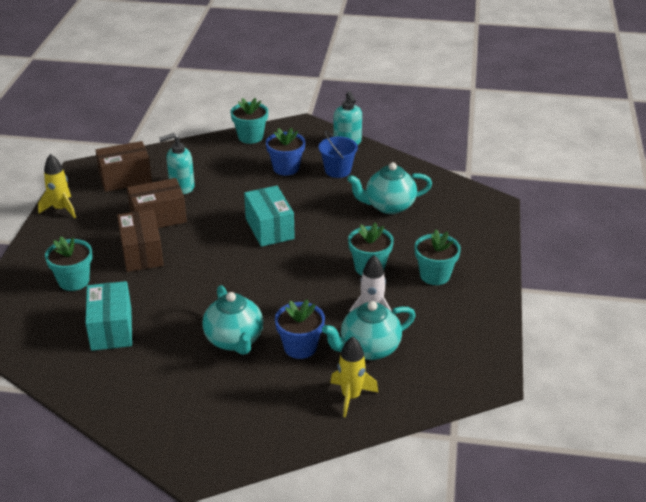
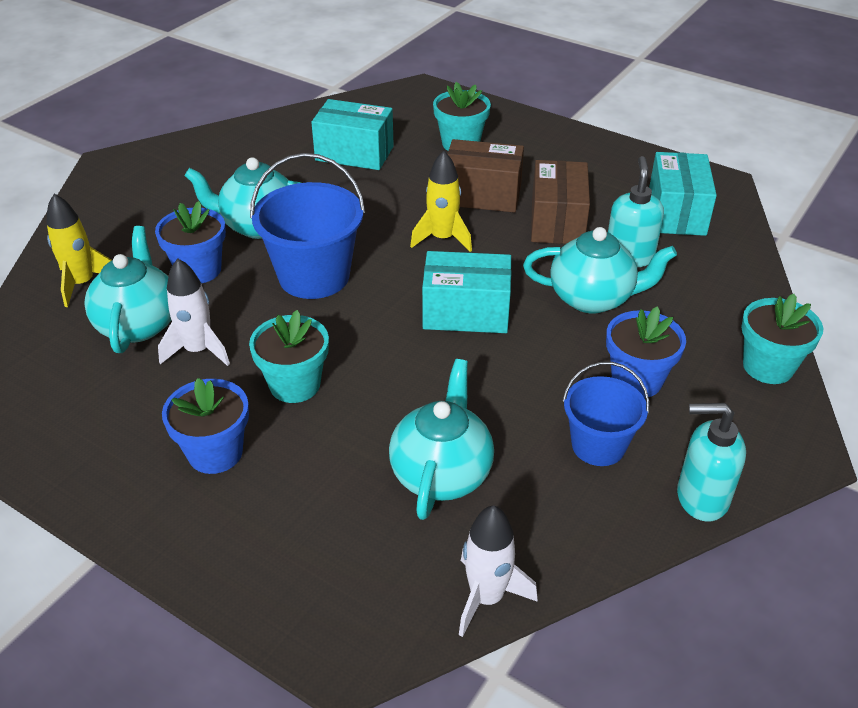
camera: 115 degrees right, 5 degrees up
yellow rocket [38,154,76,218] -> yellow rocket moved to [410,151,472,252]
brown box [95,141,152,192] -> turquoise box [649,152,717,236]
turquoise flower pot [414,229,461,285] -> blue flower pot [162,378,249,474]
none -> blue bucket [250,153,365,299]
none -> white rocket [459,505,538,637]
none -> turquoise teapot [523,227,677,313]

